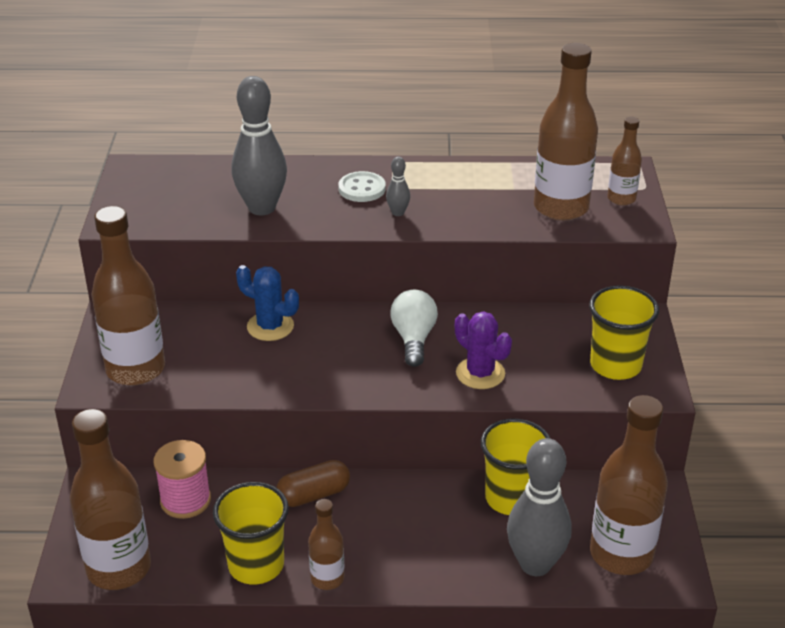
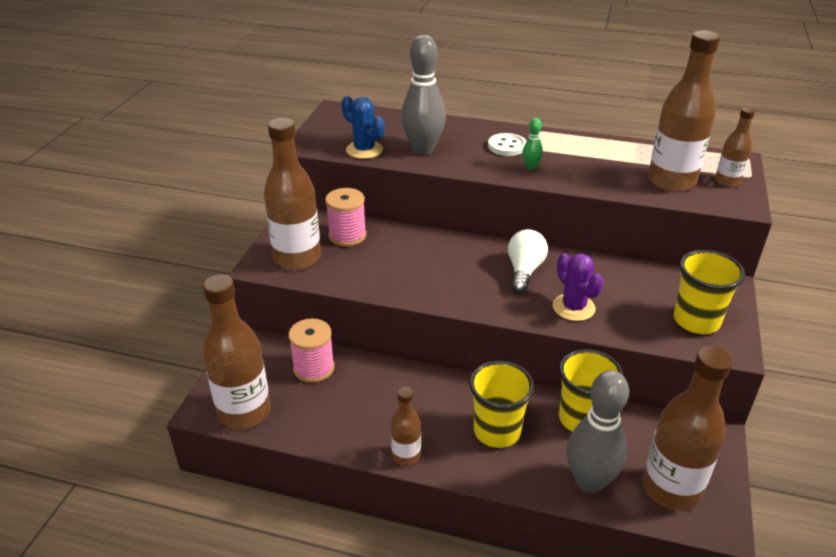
camera: 15 degrees right, 0 degrees up
yellow cup [213,482,289,584] -> yellow cup moved to [470,361,534,448]
blue cactus [236,265,299,341] -> blue cactus moved to [341,96,385,159]
brown capsule [276,460,350,507] -> none
grey bowling pin [386,156,410,216] -> green bowling pin [522,118,543,170]
none -> pink spool [325,188,366,246]

